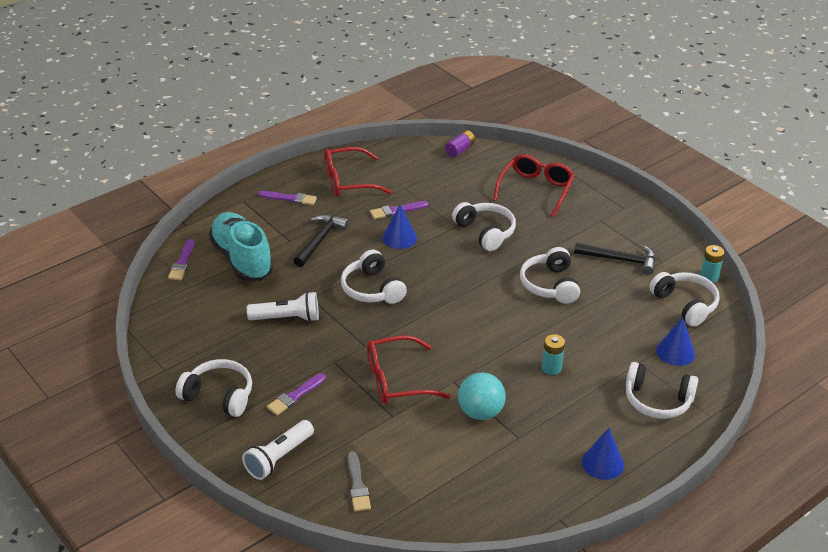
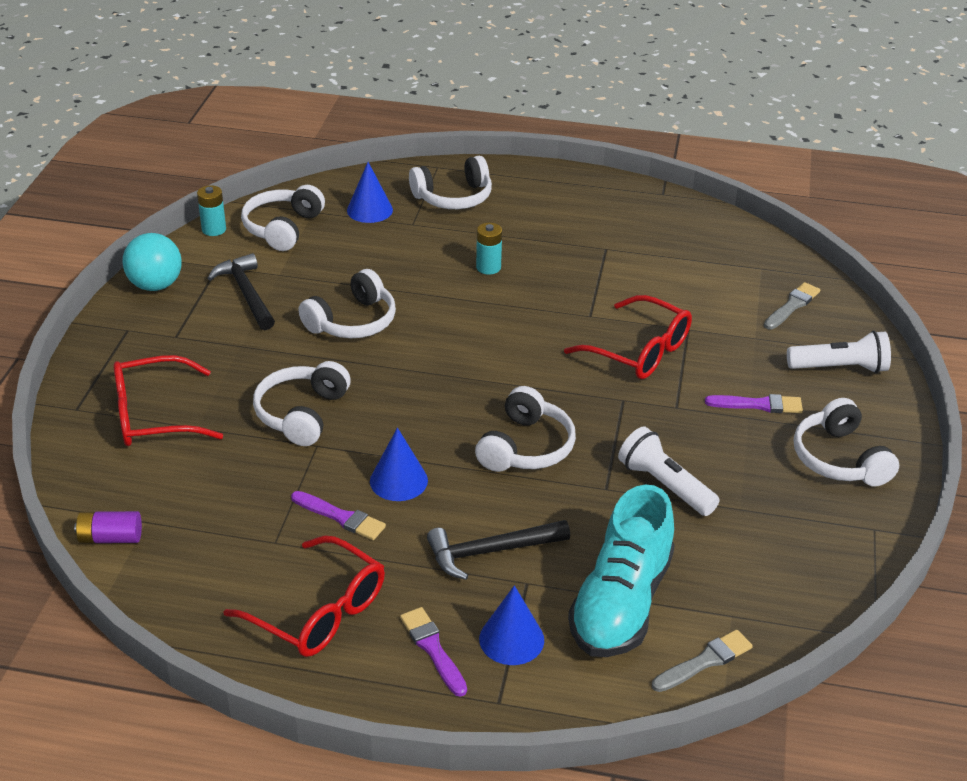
camera: 130 degrees left, 0 degrees up
purple brush [168,239,195,280] -> grey brush [652,630,753,692]
turquoise ball [458,372,506,420] -> turquoise ball moved to [122,233,182,291]
blue cone [582,428,624,480] -> blue cone moved to [479,585,544,665]
white headphones [626,362,698,419] -> white headphones turned 90 degrees clockwise [409,156,492,209]

